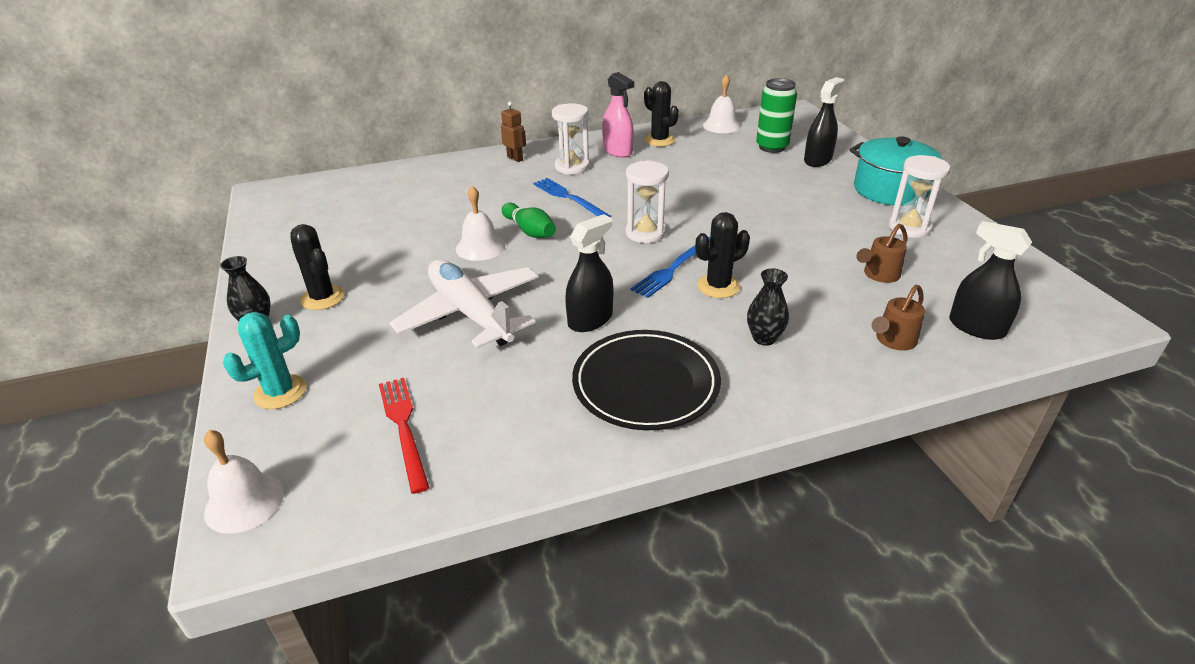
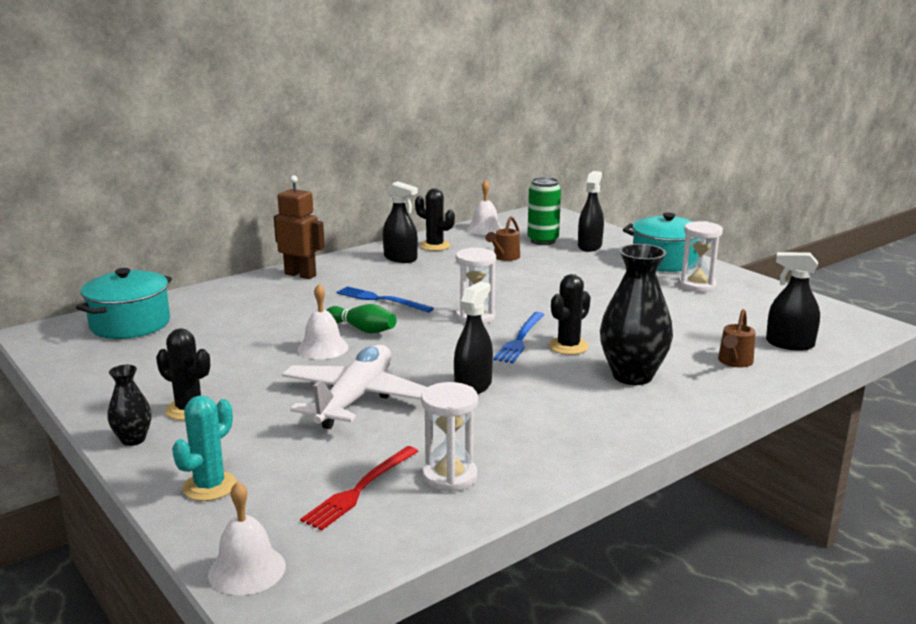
camera: 20 degrees left, 15 degrees down
red fork [379,378,430,494] -> red fork turned 105 degrees counterclockwise [300,446,418,531]
white plane [390,259,539,348] -> white plane turned 75 degrees clockwise [282,345,427,429]
brown robot [501,102,526,162] -> brown robot [274,175,325,279], size x1.67
white hourglass [552,103,590,175] -> white hourglass moved to [421,382,478,492]
black plate [572,330,721,430] -> none
pink spray bottle [602,72,634,157] -> black spray bottle [383,181,418,263]
black vase [747,268,789,346] -> black vase [600,244,673,385], size x1.93
brown watering can [856,223,907,283] -> brown watering can moved to [486,216,520,261]
none -> turquoise pot [76,268,172,339]

